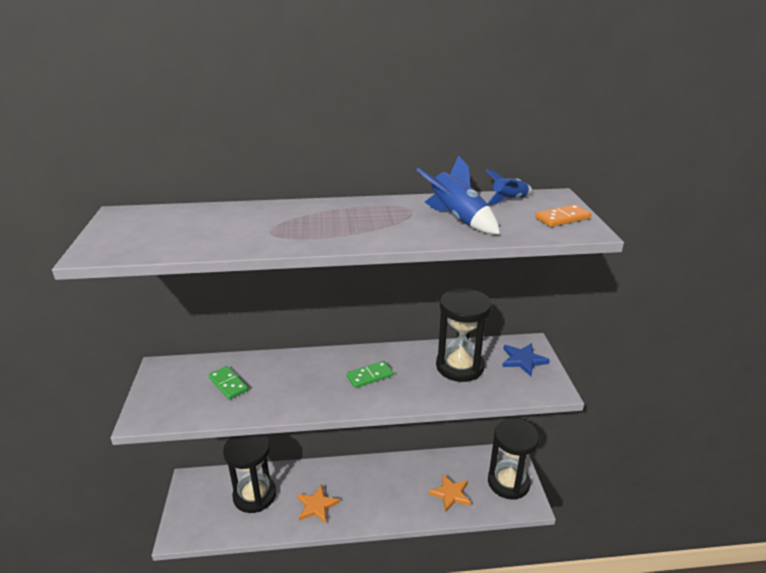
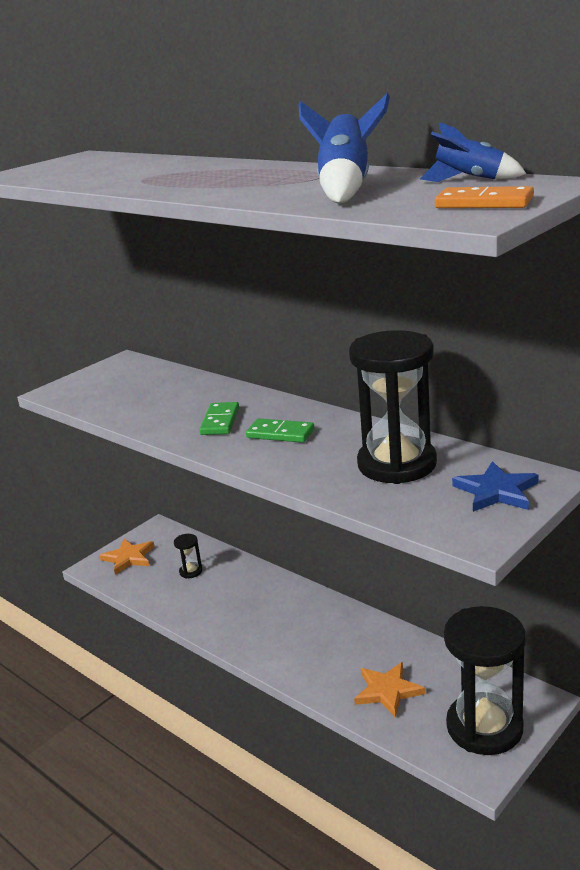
camera: 50 degrees right, 5 degrees down
green domino [208,366,248,400] -> green domino moved to [199,402,239,435]
black hourglass [223,434,276,513] -> black hourglass [174,534,203,578], size x0.41
orange star [297,485,340,523] -> orange star moved to [100,539,155,575]

